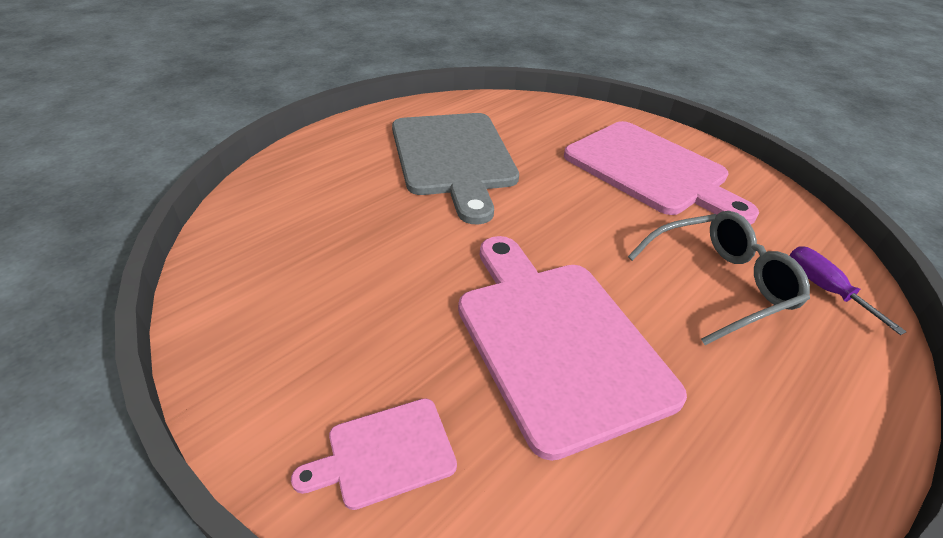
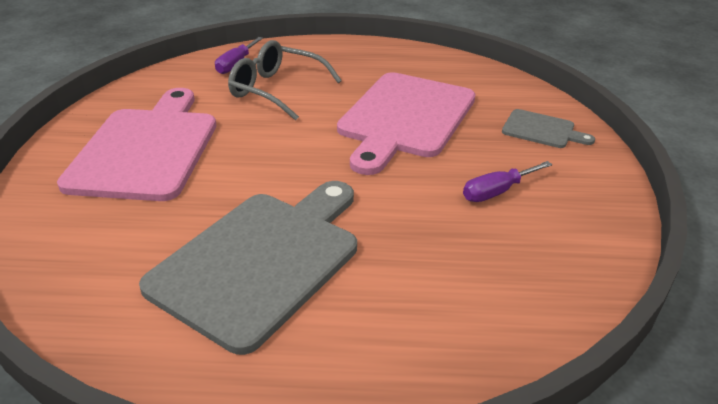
camera: 130 degrees left, 5 degrees down
pink cutting board [291,398,457,510] -> grey cutting board [502,109,595,148]
none -> purple screwdriver [463,161,552,202]

